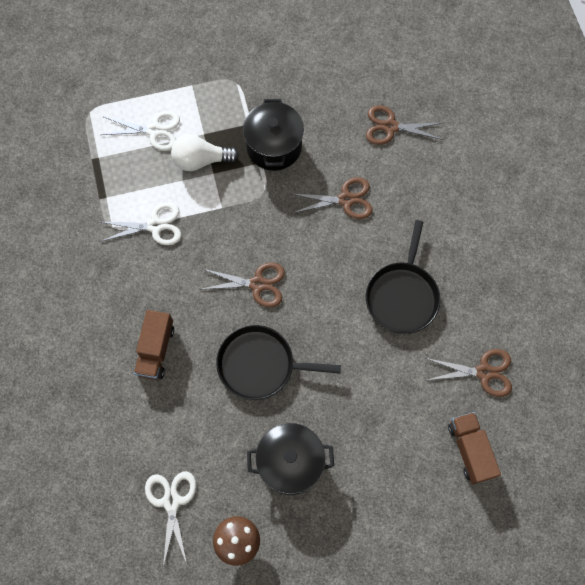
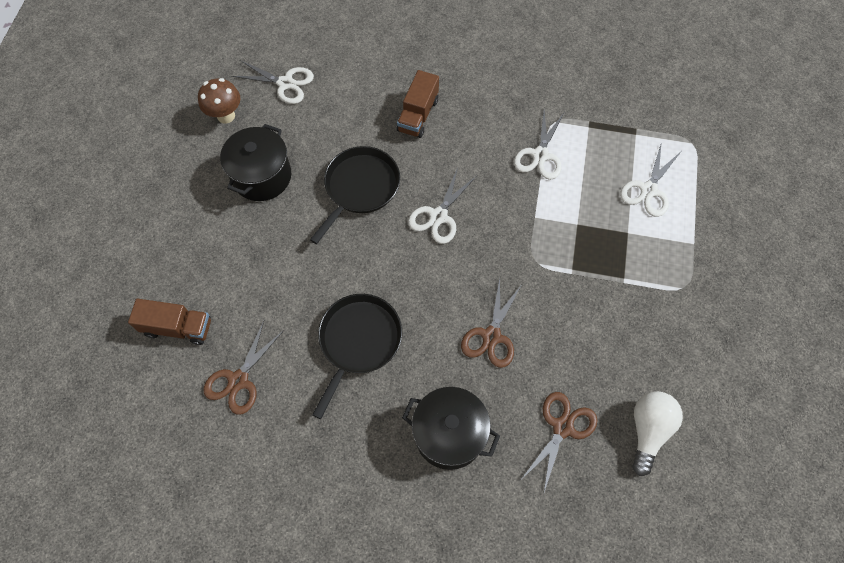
camera: 115 degrees right, 5 degrees down
brown truck [134,310,174,380] -> brown truck turned 105 degrees counterclockwise [397,70,439,138]
white light bulb [171,134,239,171] -> white light bulb moved to [632,391,683,476]
brown scissors [203,263,285,307] -> white scissors [408,168,477,244]
black pot [243,99,304,171] -> black pot moved to [402,387,500,470]
black pan [366,220,441,334] -> black pan turned 75 degrees clockwise [312,294,402,419]

